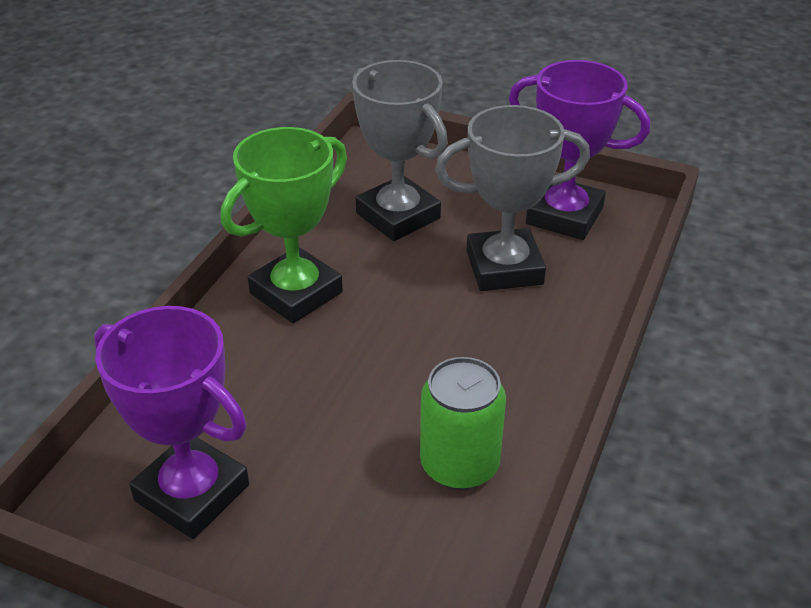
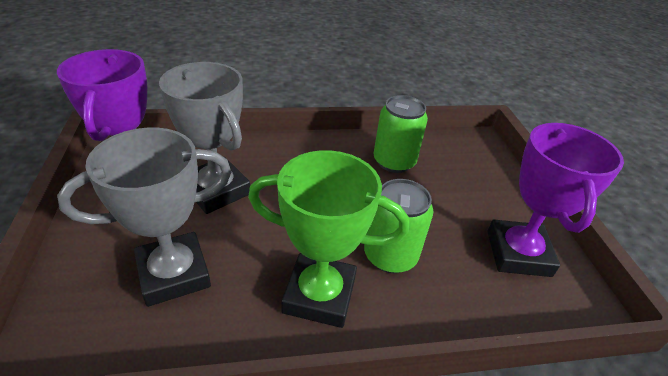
camera: 125 degrees left, 0 degrees up
grey trophy [351,60,448,241] -> grey trophy turned 45 degrees clockwise [57,128,231,307]
none -> green can [364,179,433,273]

